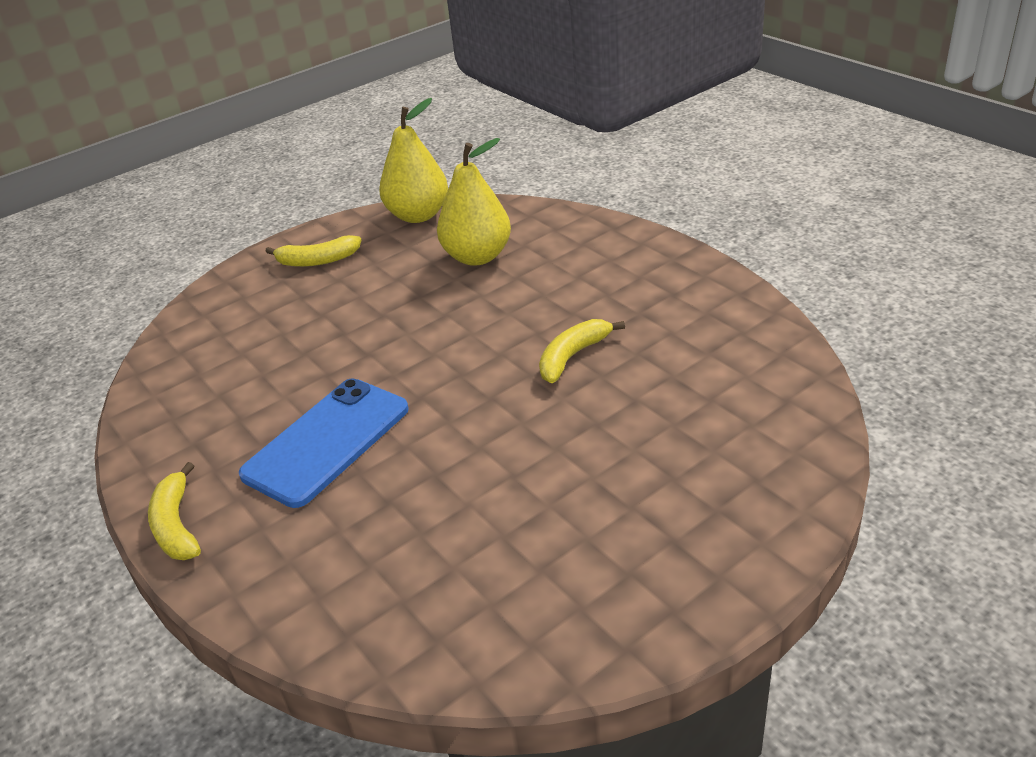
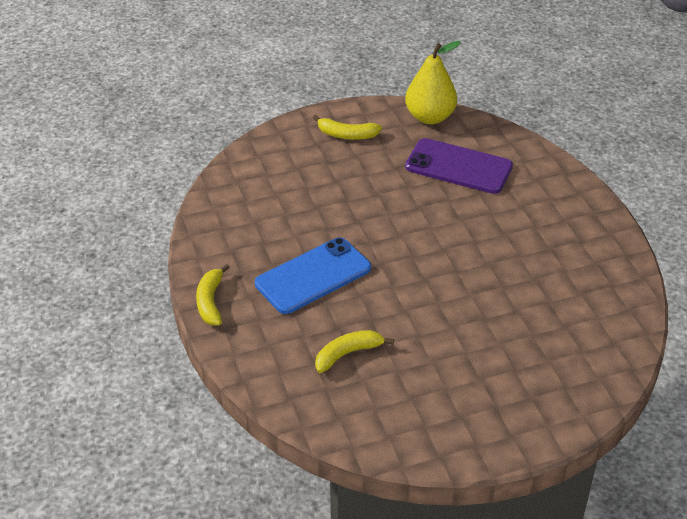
camera: 15 degrees right, 5 degrees up
yellow pear [437,138,511,266] -> purple phone [405,138,513,194]
yellow banana [539,319,625,383] -> yellow banana moved to [315,330,394,373]

